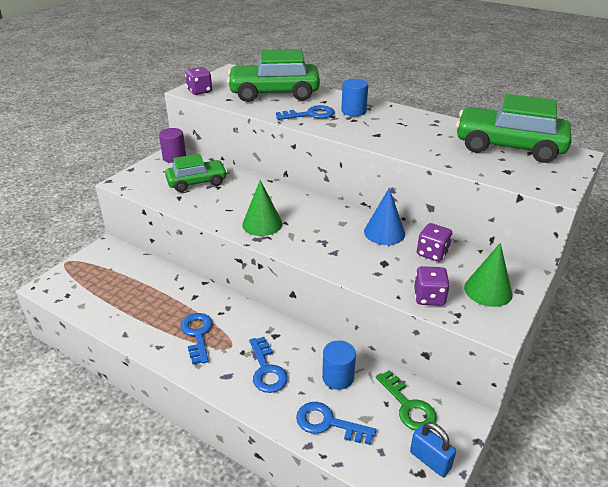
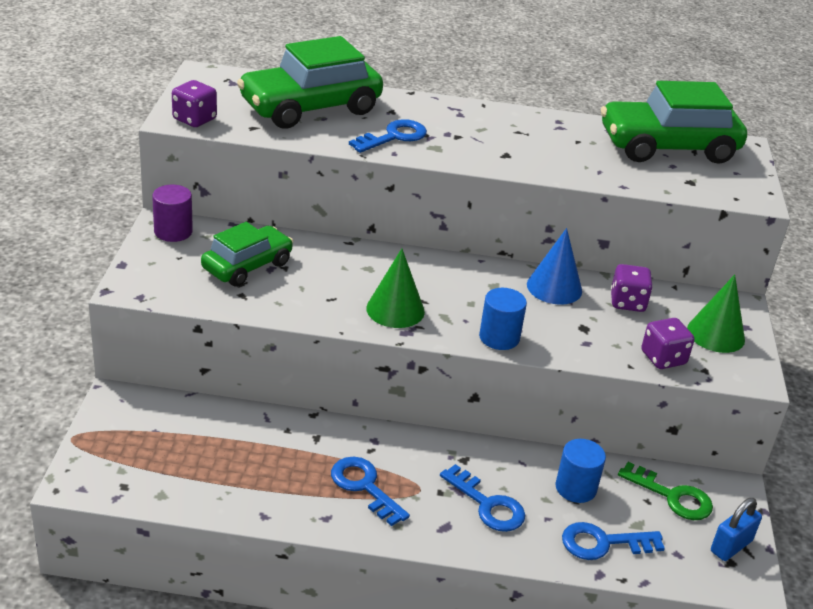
camera: 30 degrees left, 0 degrees up
blue cylinder [341,79,368,116] -> blue cylinder moved to [479,288,527,350]
blue padlock [410,422,456,477] -> blue padlock turned 60 degrees counterclockwise [711,498,762,561]

